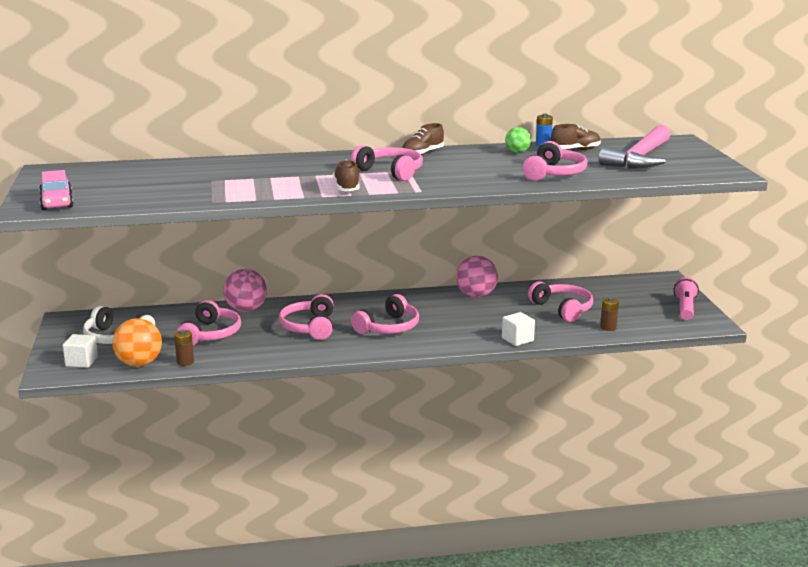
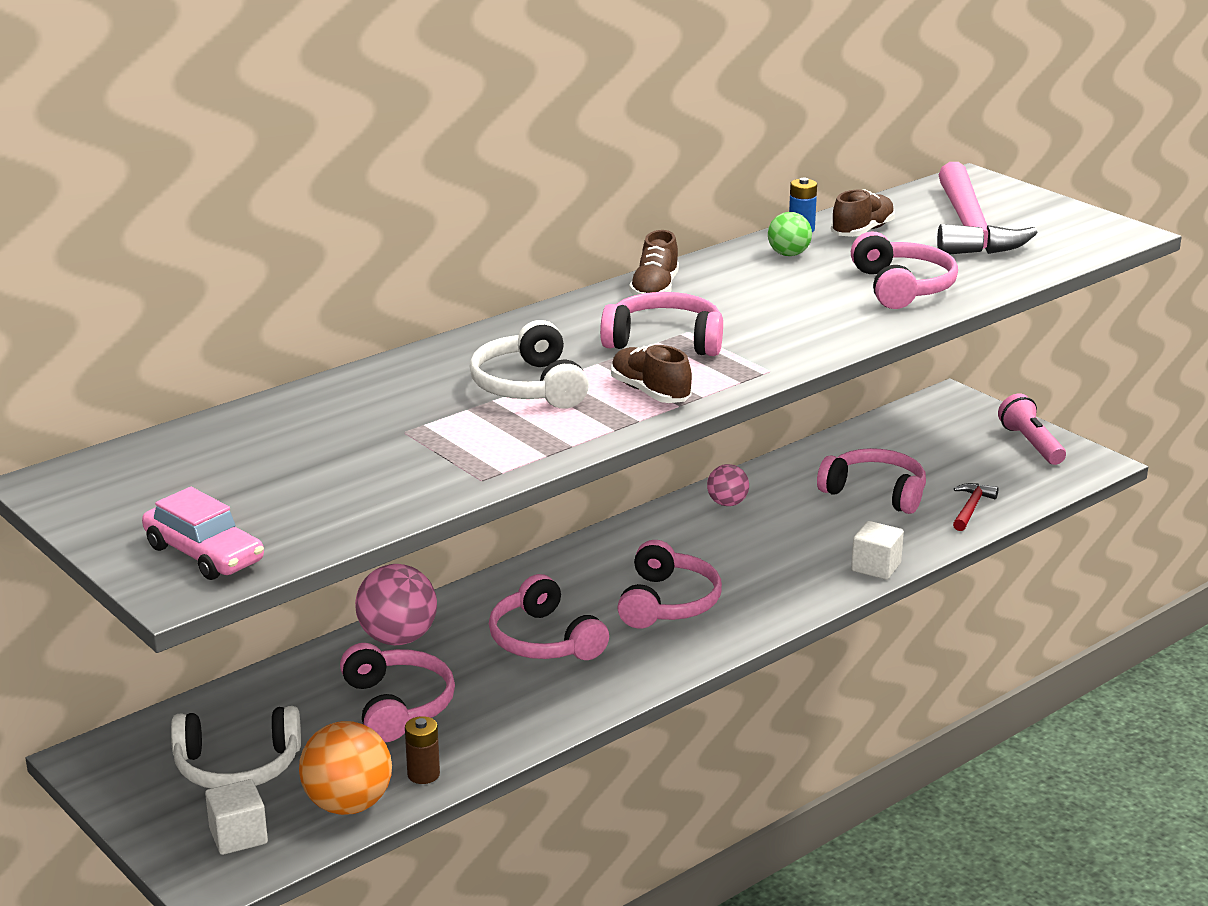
camera: 30 degrees left, 5 degrees up
pink ball [456,256,498,298] -> pink ball [707,464,749,506], size x0.58
brown battery [600,297,619,331] -> red hammer [953,483,998,531]
none -> white headphones [470,320,589,409]

